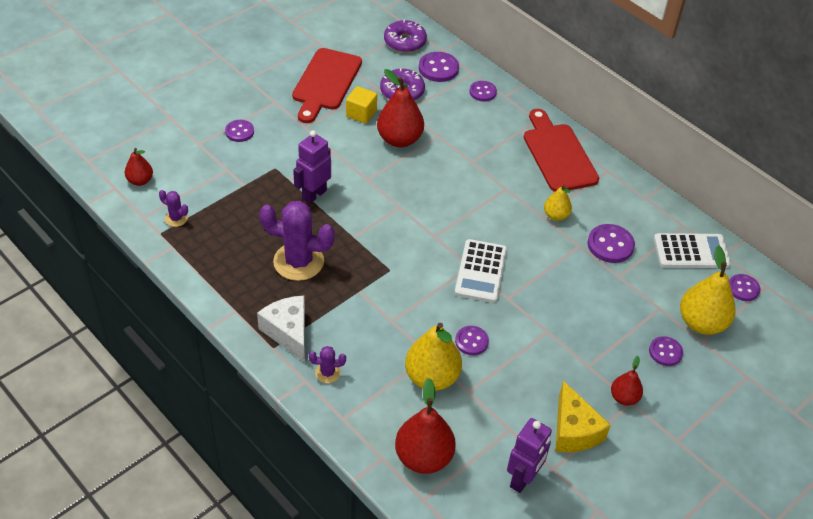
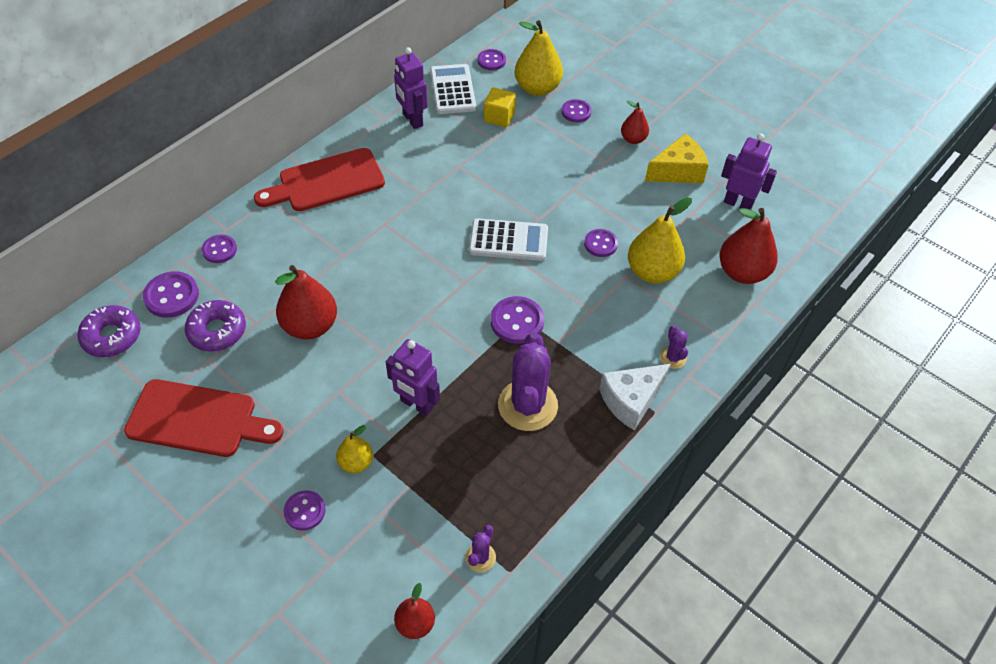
camera: 95 degrees left, 5 degrees up
yellow cube [346,86,377,124] -> yellow cube moved to [484,87,516,127]
yellow pear [544,184,572,221] -> yellow pear moved to [336,425,373,473]
purple button [587,224,635,263] -> purple button moved to [491,296,544,344]
none -> purple robot [394,47,428,129]

